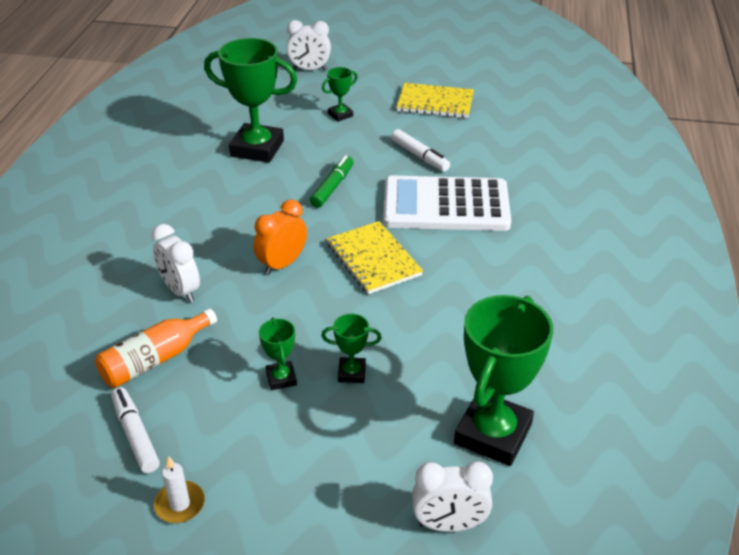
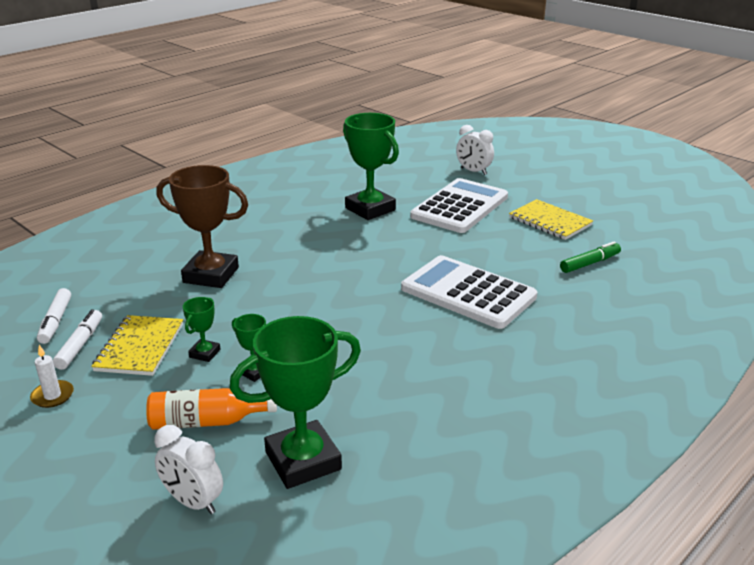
camera: 35 degrees right, 10 degrees down
orange bottle [95,308,217,388] -> orange bottle moved to [146,388,277,430]
white clock [151,224,200,302] -> brown trophy [156,165,248,288]
orange clock [254,199,307,275] -> none
green marker [310,155,354,208] -> green marker moved to [560,241,621,273]
green trophy [322,67,358,122] -> white calculator [410,178,508,233]
yellow notebook [327,221,423,294] -> yellow notebook moved to [91,315,183,376]
white marker [391,129,450,171] -> white marker moved to [37,288,71,344]

